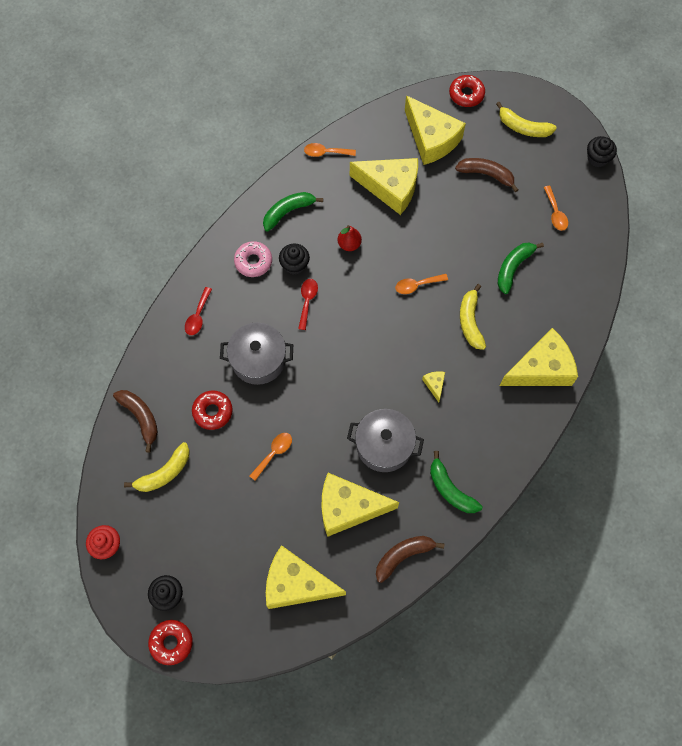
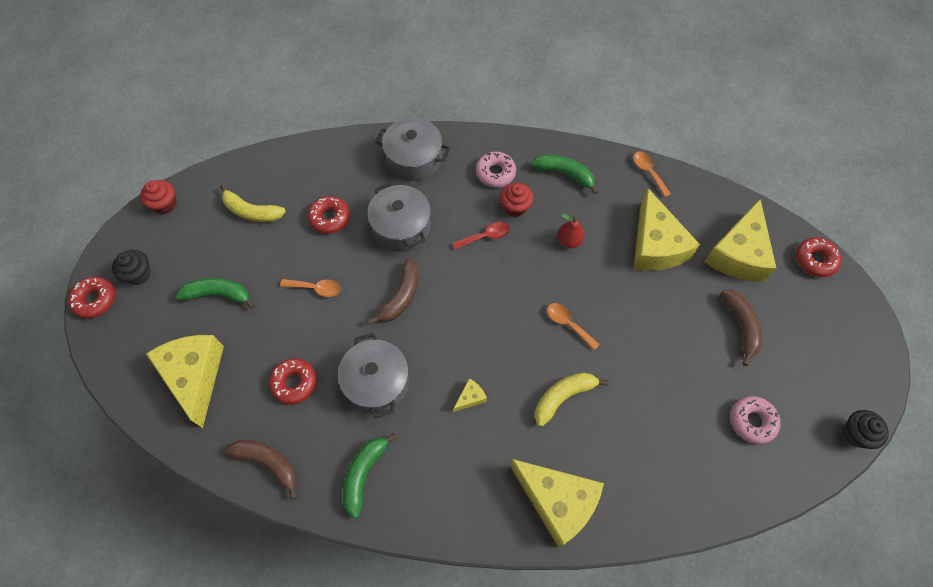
camera: 60 degrees right, 5 degrees down
brown banana [113,390,158,453] -> brown banana moved to [368,259,418,324]
red spoon [185,287,212,335] -> grey pot [375,118,450,181]
black cupcake [279,243,310,275] -> red cupcake [500,183,533,217]
yellow cheese [322,473,399,537] -> red donut [269,358,317,404]
yellow banana [496,102,557,137] -> none
green banana [498,243,544,294] -> green banana moved to [176,278,255,308]
orange spoon [544,186,568,231] -> pink donut [730,396,780,444]

